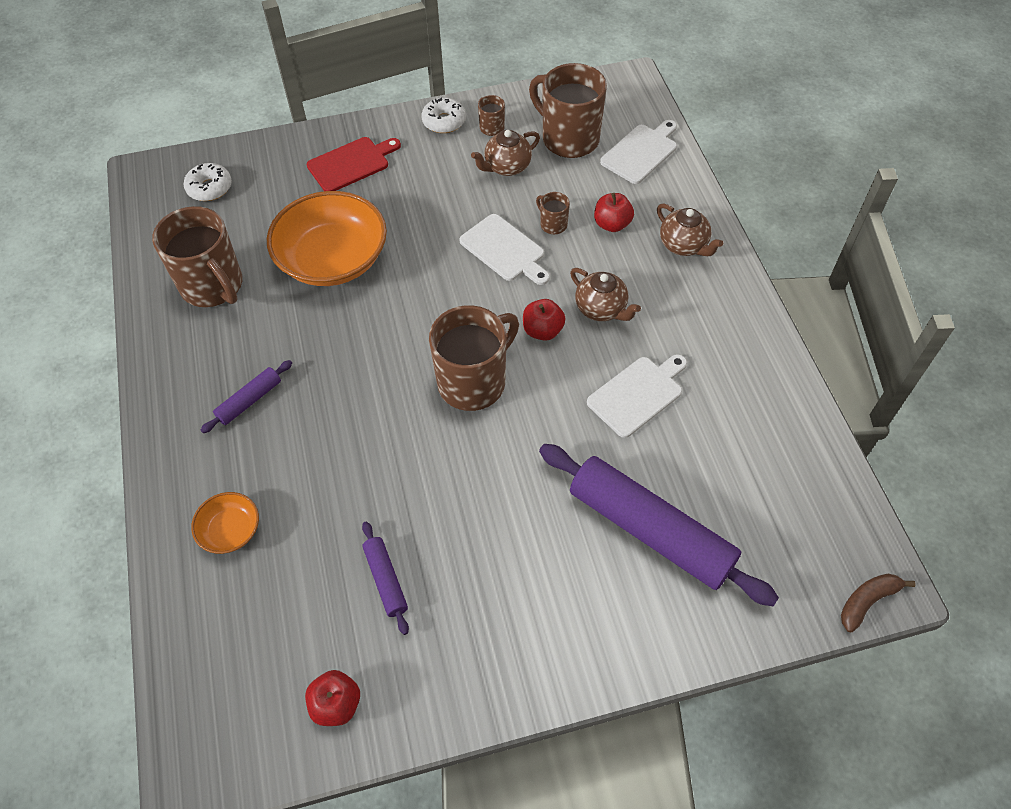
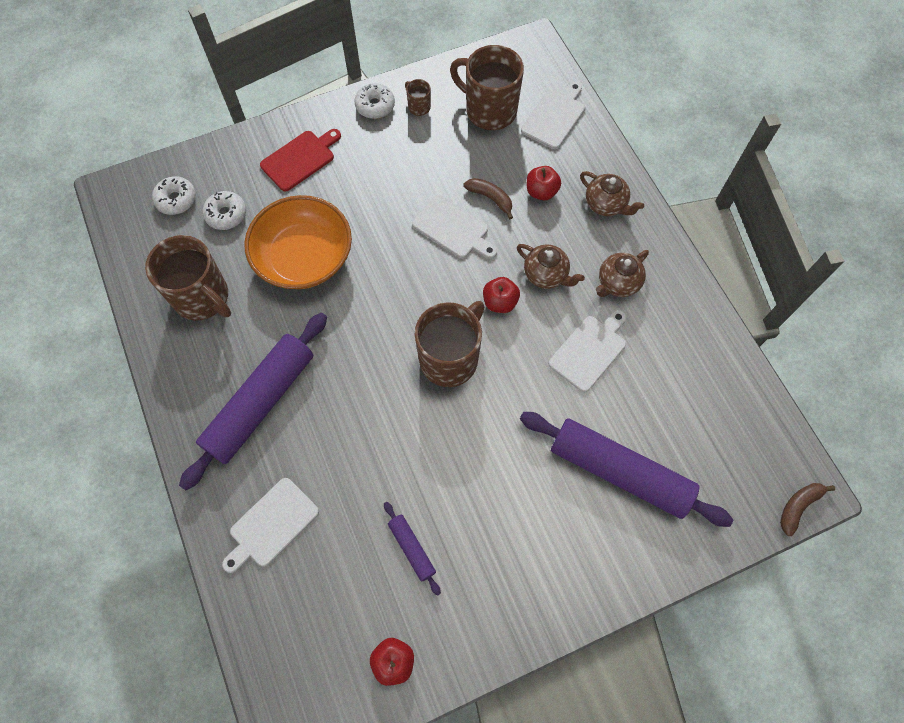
camera: 10 degrees left, 10 degrees up
orange bowl [191,492,259,554] -> white cutting board [222,478,319,573]
purple rolling pin [200,360,292,433] -> purple rolling pin [179,313,327,490], size x2.21
brown teapot [471,130,540,176] -> brown teapot moved to [596,250,649,297]
brown mug [536,192,570,234] -> brown banana [463,178,513,219]
none -> white donut [202,191,246,230]

